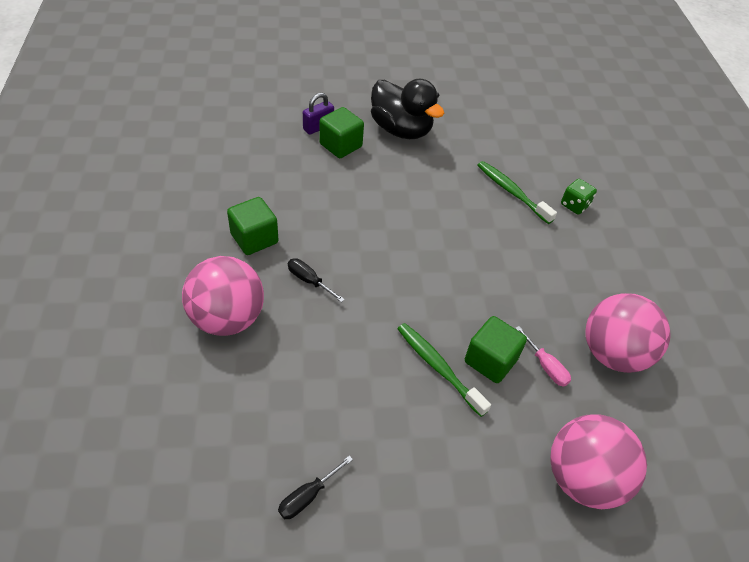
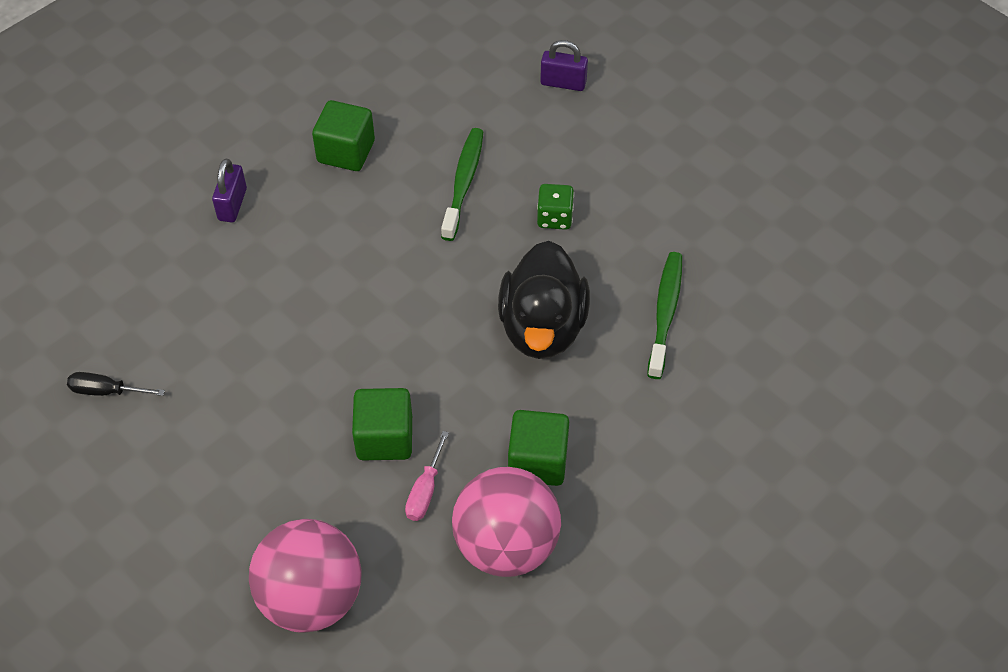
camera: 55 degrees right, 5 degrees up
pink ball [182,256,264,336] -> purple padlock [212,158,247,222]
black screwdriver [288,258,345,302] -> none
green cube [319,107,364,158] -> green cube moved to [508,410,569,486]
black duck [371,79,444,139] -> black duck moved to [498,241,590,359]
green toothbrush [397,323,491,417] -> green toothbrush moved to [441,128,484,241]
green dice [561,179,597,215] -> green dice moved to [537,184,574,230]

